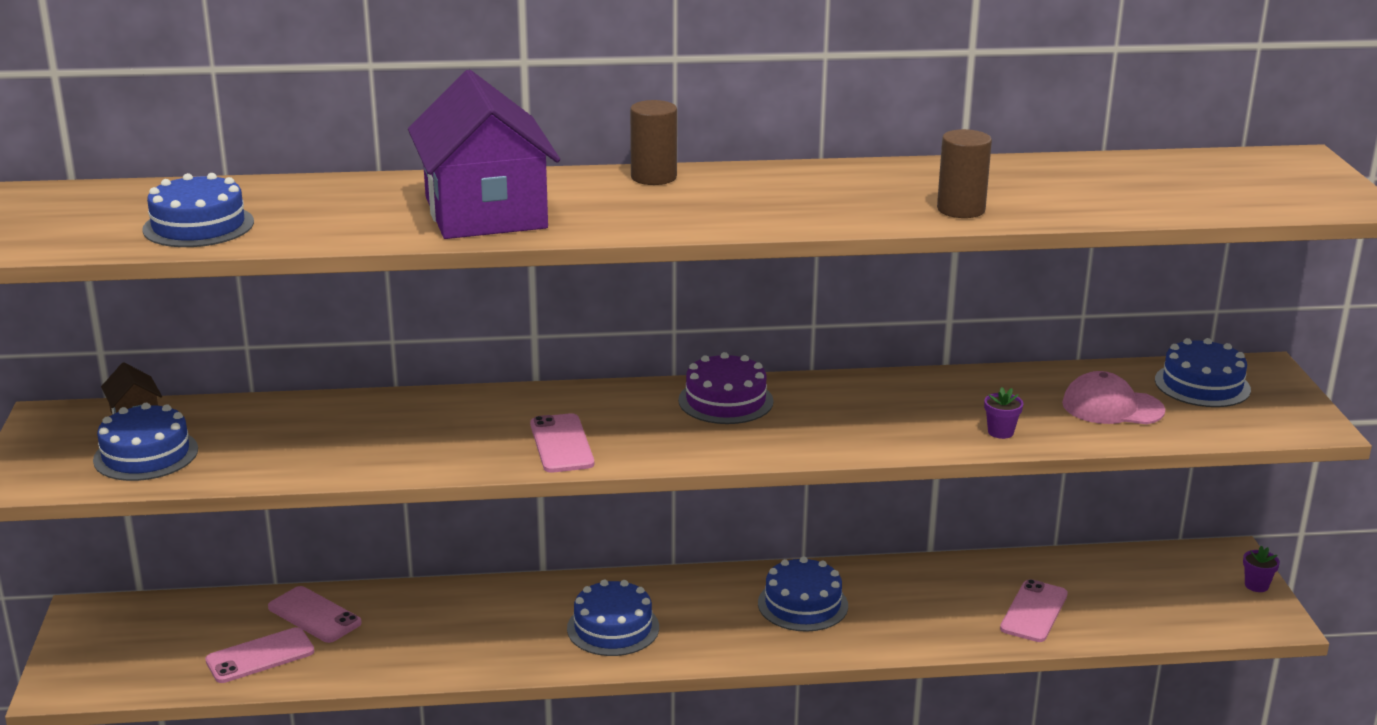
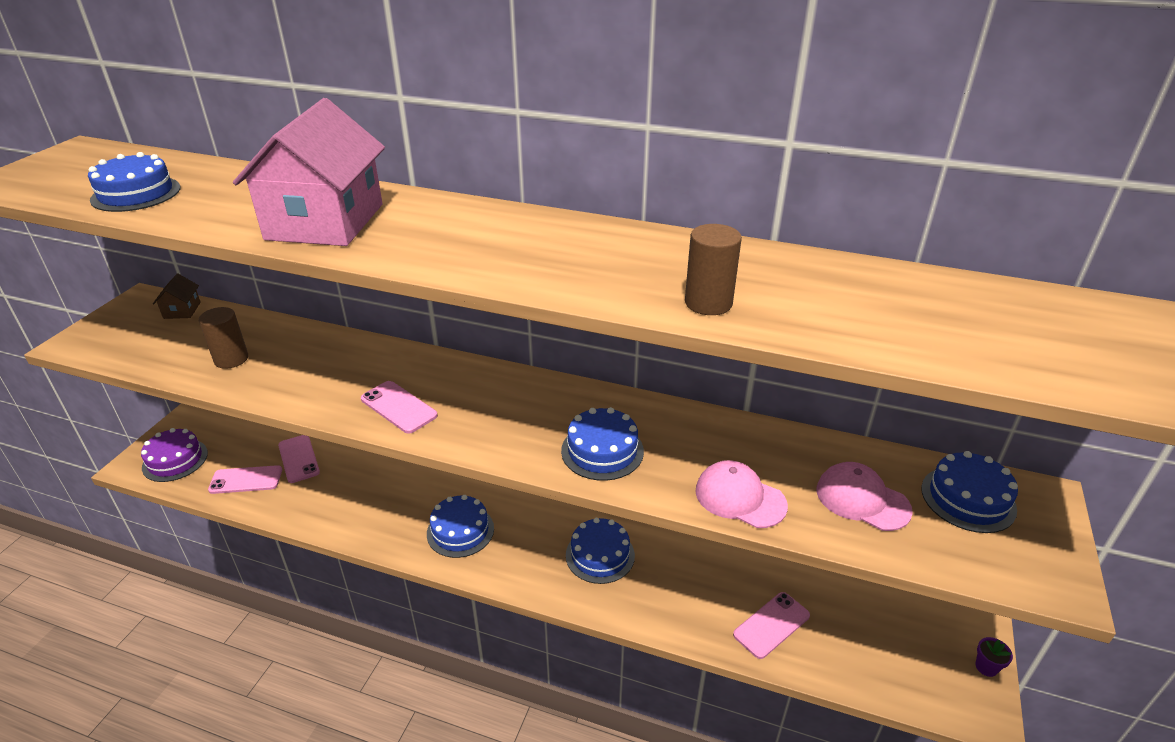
camera: 25 degrees right, 10 degrees up
blue cake [93,403,198,481] -> blue cake moved to [561,407,644,481]
purple house [408,70,560,239] -> pink house [233,98,385,246]
pink phone [530,413,594,473] -> pink phone turned 60 degrees counterclockwise [361,381,438,434]
brown cylinder [630,100,677,185] -> brown cylinder moved to [199,307,248,369]
purple cake [678,352,774,424] -> purple cake moved to [141,428,208,482]
purple flower pot [984,387,1024,439] -> pink cap [695,460,788,528]

